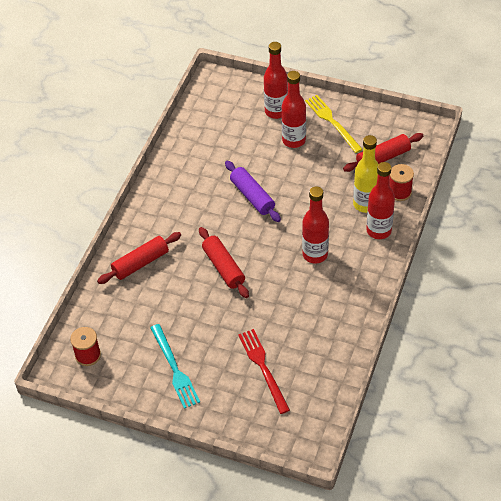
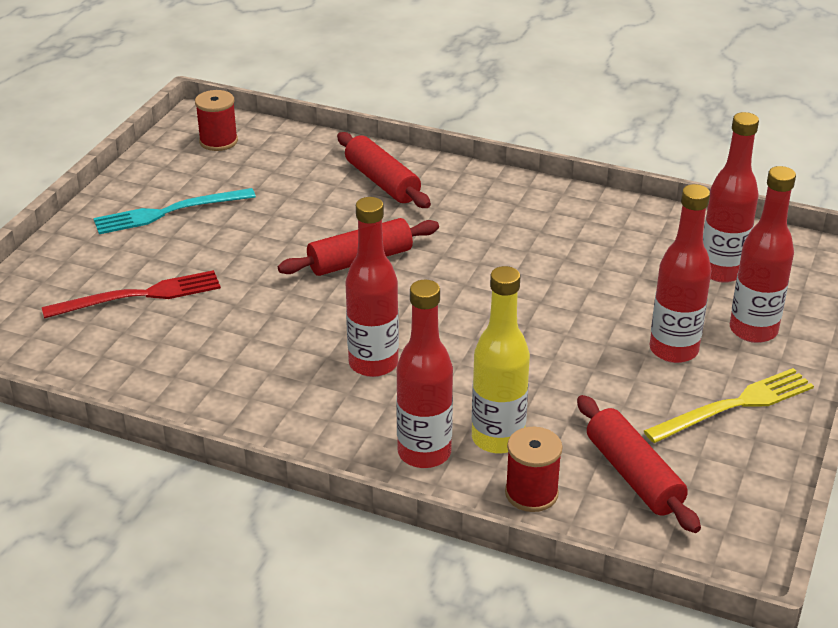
camera: 90 degrees right, 15 degrees down
purple rolling pin [225,161,281,222] -> none
none -> red bottle [703,112,759,283]

